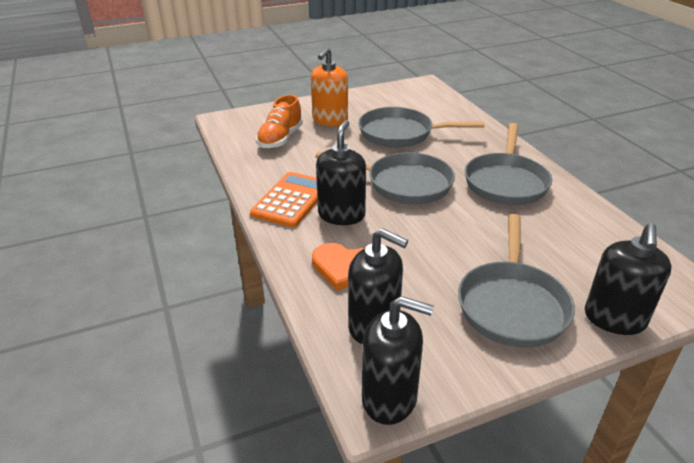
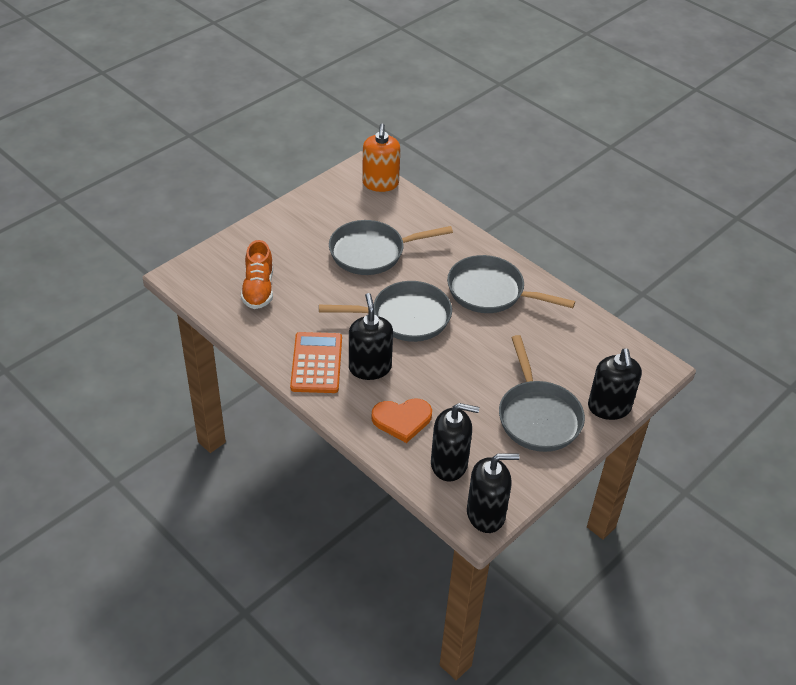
camera: 25 degrees left, 10 degrees up
orange soap dispenser [311,47,348,126] -> orange soap dispenser moved to [362,124,400,192]
grey pan [465,123,552,205] -> grey pan turned 120 degrees clockwise [447,255,575,313]

